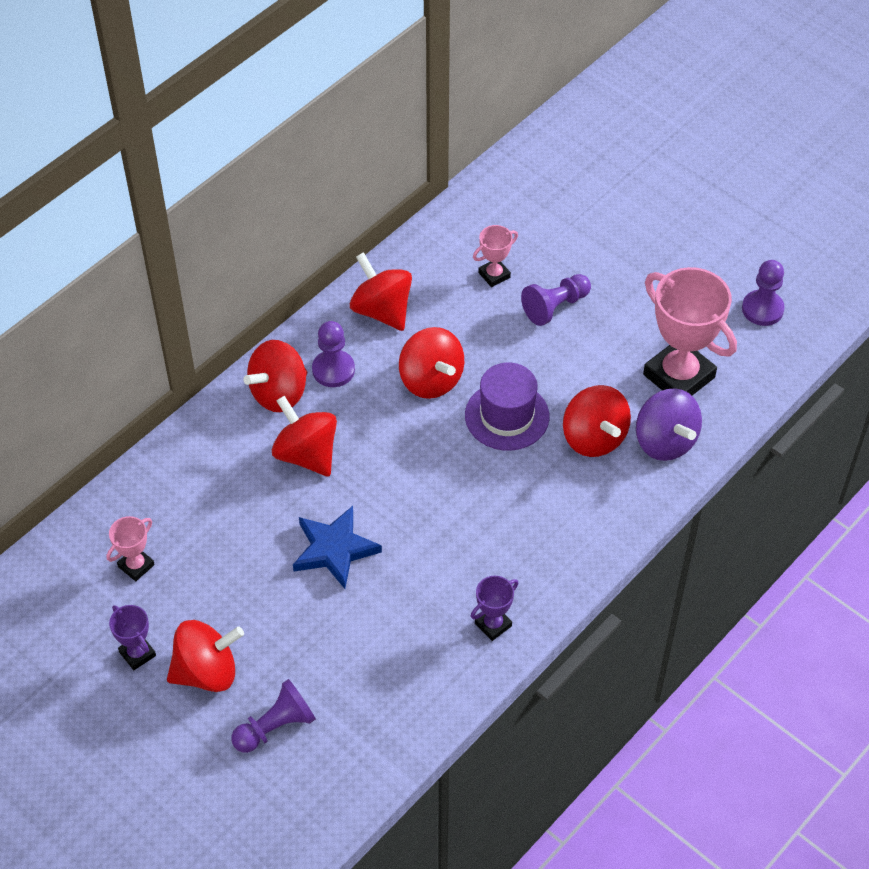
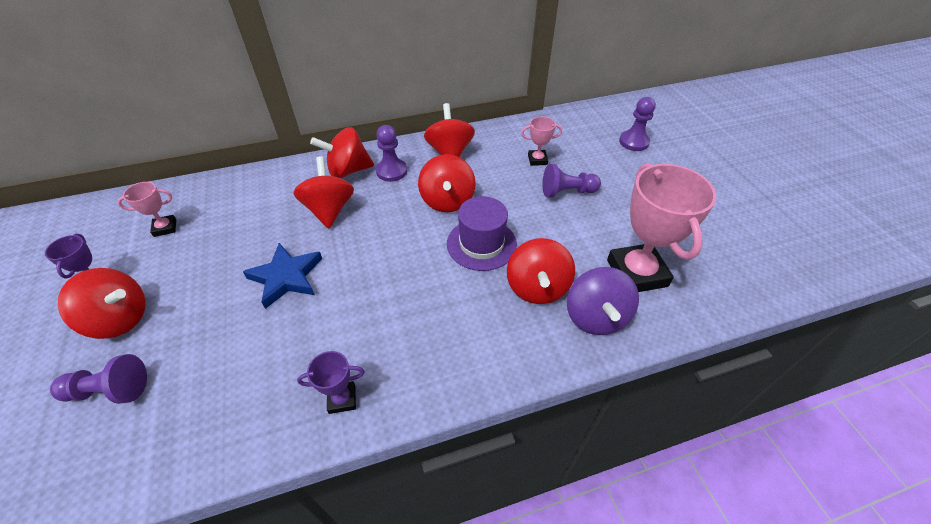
camera: 30 degrees right, 5 degrees down
purple pawn [742,260,785,326] -> purple pawn moved to [619,97,656,151]

